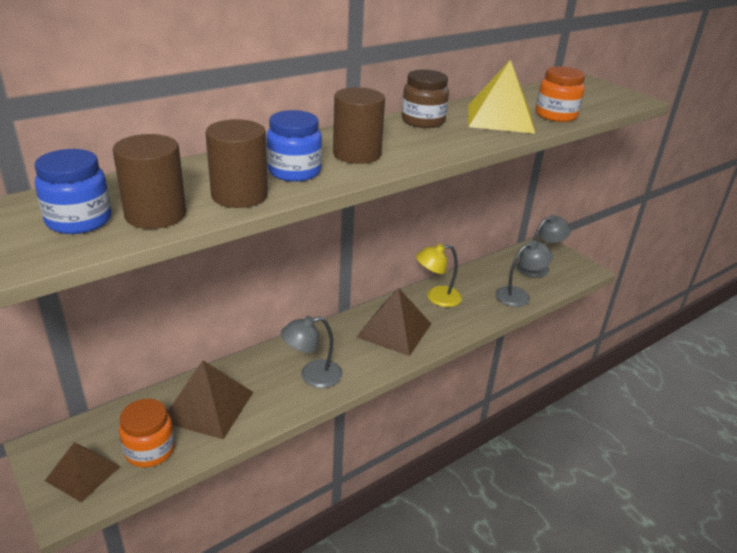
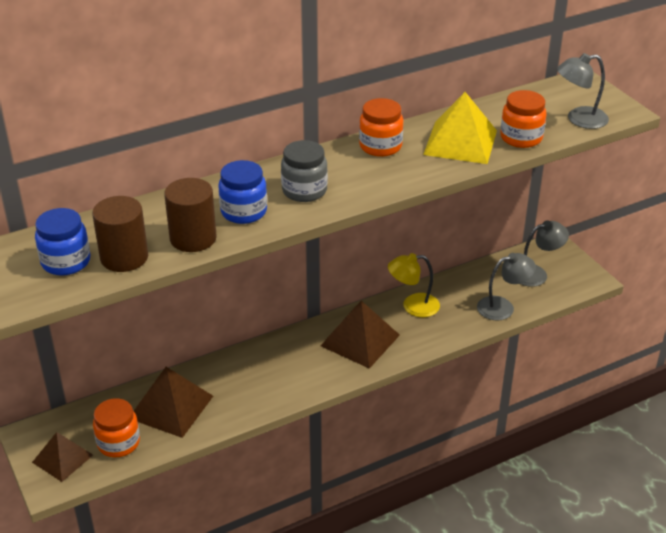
camera: 10 degrees right, 5 degrees up
grey lamp [281,316,343,388] -> grey lamp moved to [557,53,609,129]
brown cylinder [333,87,385,164] -> grey jar [281,140,328,202]
brown jar [402,70,449,128] -> orange jar [359,98,403,157]

